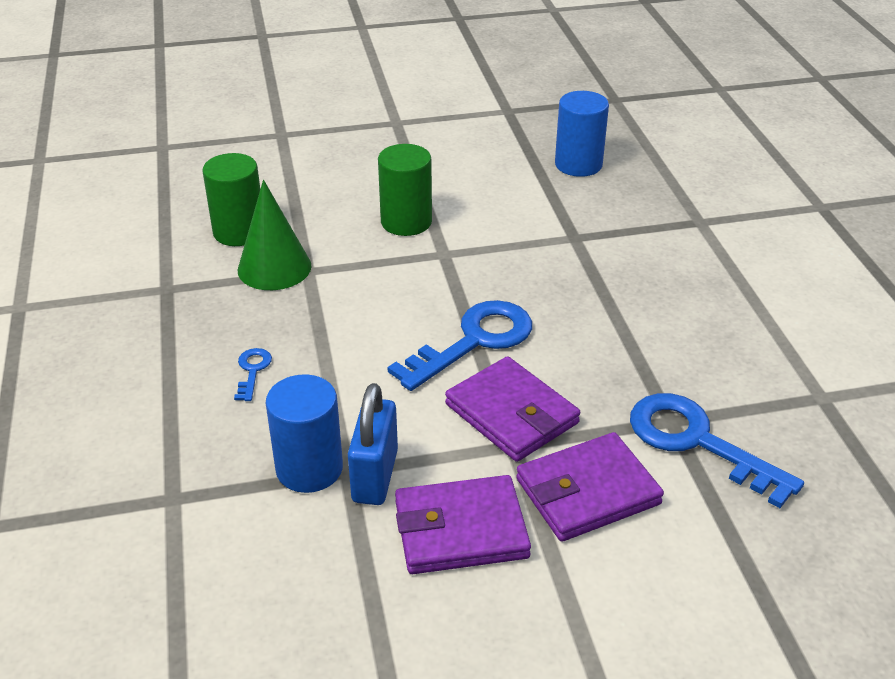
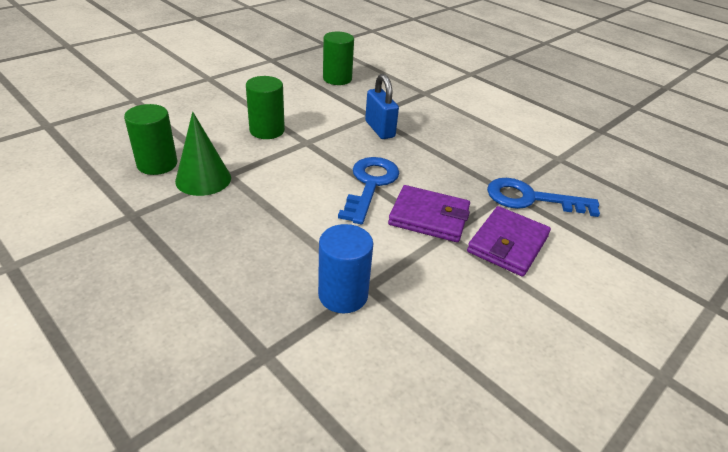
camera: 35 degrees left, 0 degrees up
blue key [234,348,272,401] -> none
blue padlock [348,383,398,505] -> blue padlock moved to [365,74,399,139]
purple wallet [395,475,531,574] -> none
blue cylinder [555,91,609,177] -> green cylinder [323,32,354,85]

